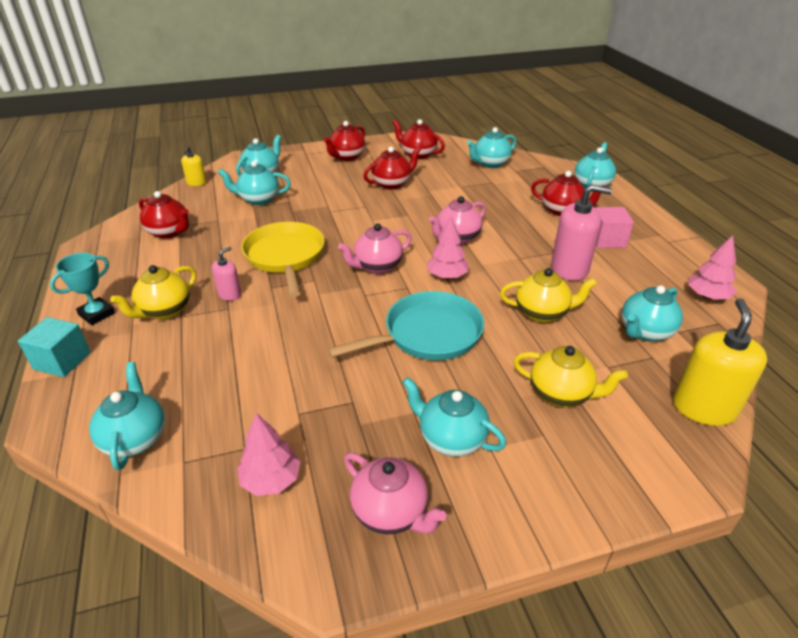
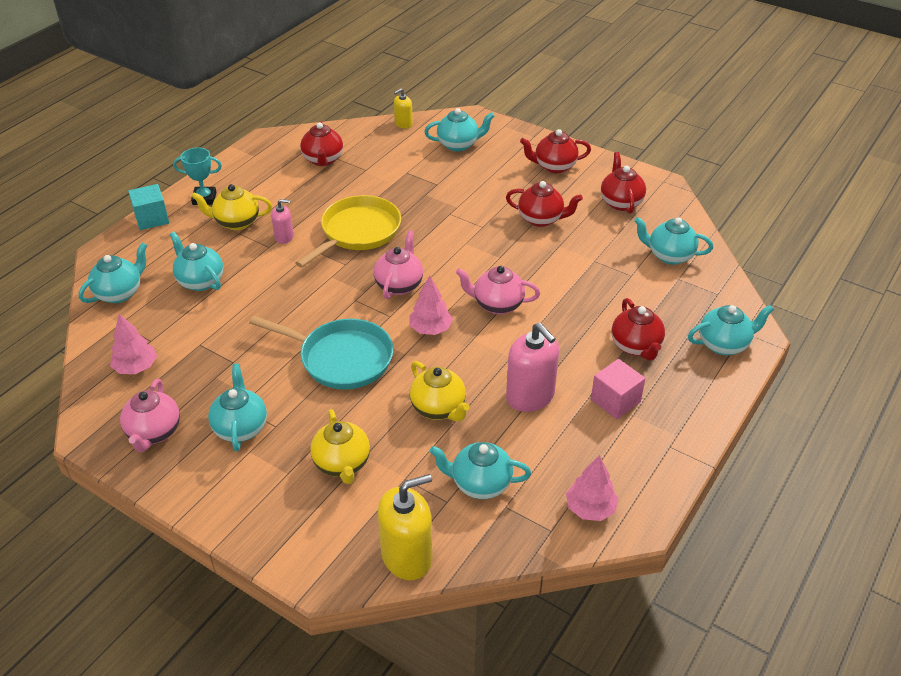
camera: 50 degrees right, 5 degrees up
turquoise teapot [218,161,291,205] -> turquoise teapot moved to [170,232,223,291]
pink teapot [338,224,411,274] -> pink teapot turned 90 degrees clockwise [374,230,423,299]

